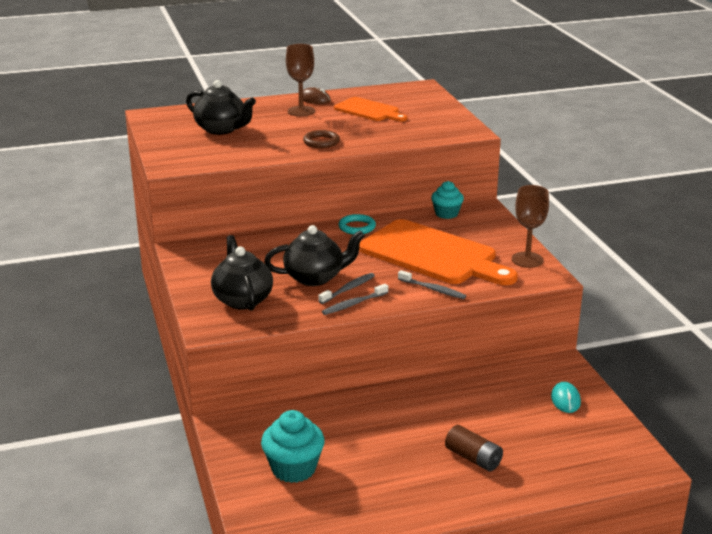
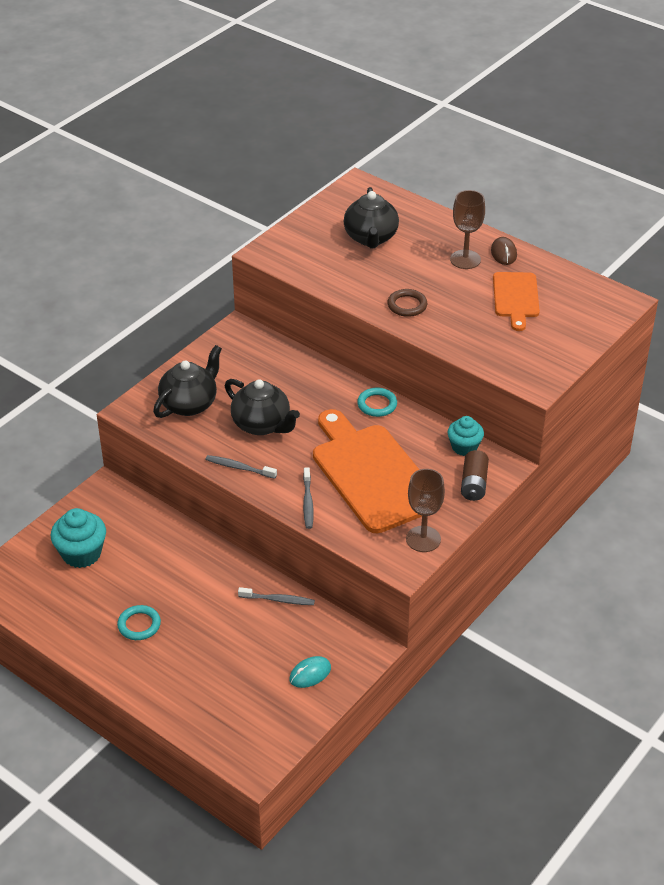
camera: 55 degrees right, 15 degrees up
grey toothbrush [318,273,375,304] -> grey toothbrush moved to [238,587,315,605]
orange cutting board [359,219,518,285] -> orange cutting board turned 150 degrees clockwise [313,409,422,533]
brown battery [445,425,503,471] -> brown battery moved to [461,450,489,501]
none -> turquoise ring [117,605,161,640]

